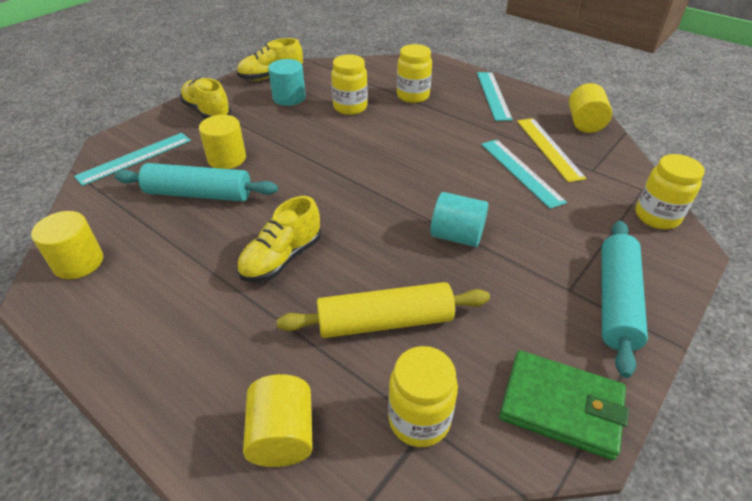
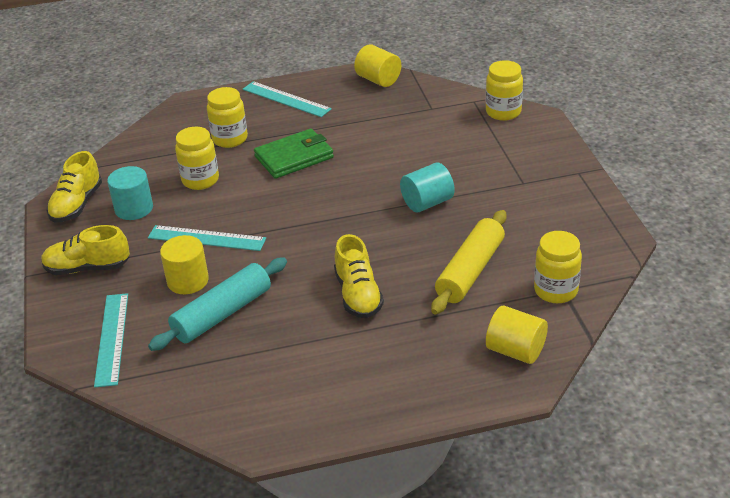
camera: 50 degrees left, 5 degrees down
yellow cylinder [31,211,103,279] -> none
turquoise ruler [481,140,567,209] -> turquoise ruler moved to [148,225,266,251]
green wallet [499,350,629,460] -> green wallet moved to [254,129,334,179]
yellow ruler [517,118,587,182] -> none
turquoise rolling pin [601,221,648,378] -> none

